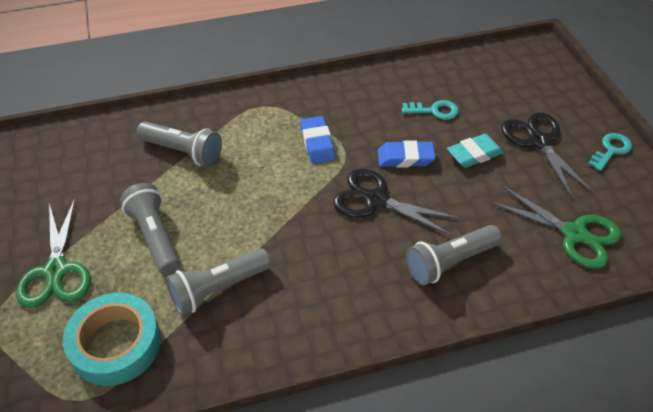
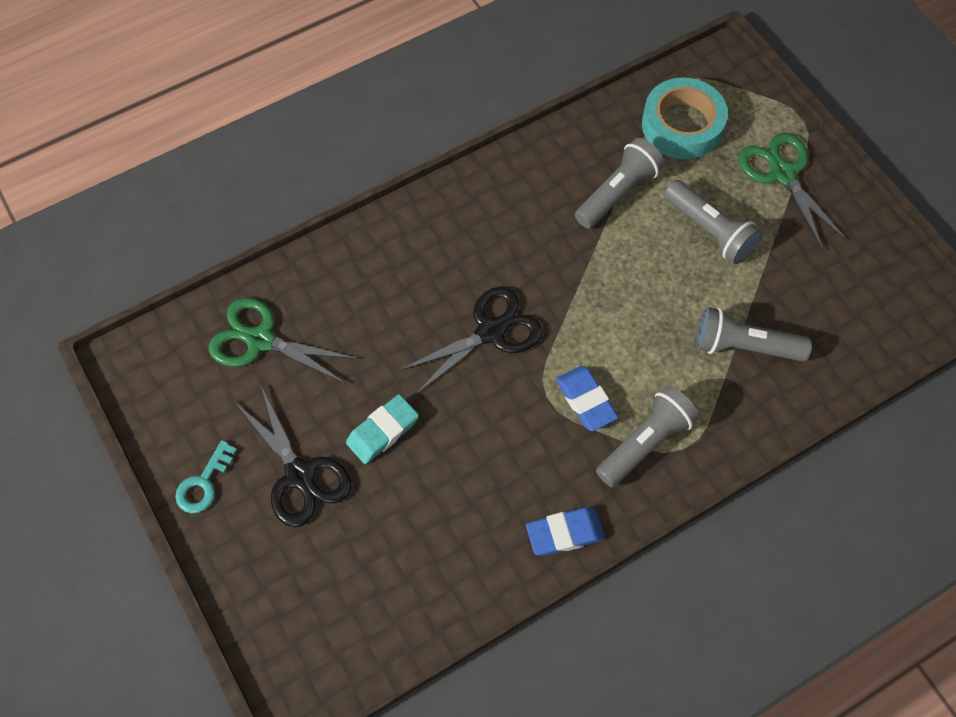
camera: 165 degrees right, 15 degrees up
black scissors [333,168,461,236] -> black scissors turned 45 degrees counterclockwise [398,286,542,395]
blue eraser [378,140,436,167] -> blue eraser moved to [526,507,605,556]
turquoise key [402,100,459,120] -> none
grey flashlight [406,225,502,285] -> grey flashlight moved to [596,386,699,487]

